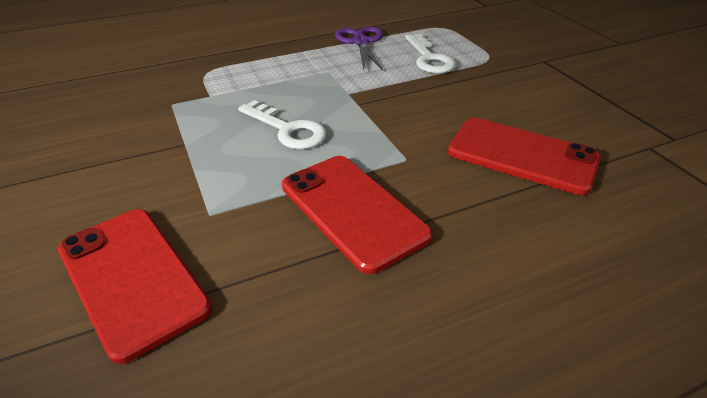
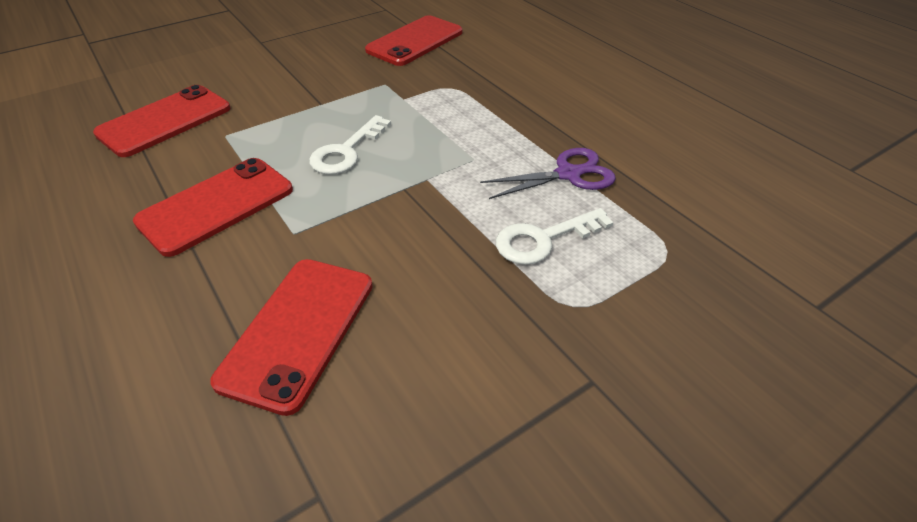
camera: 80 degrees right, 5 degrees up
none -> red phone [365,15,462,66]

